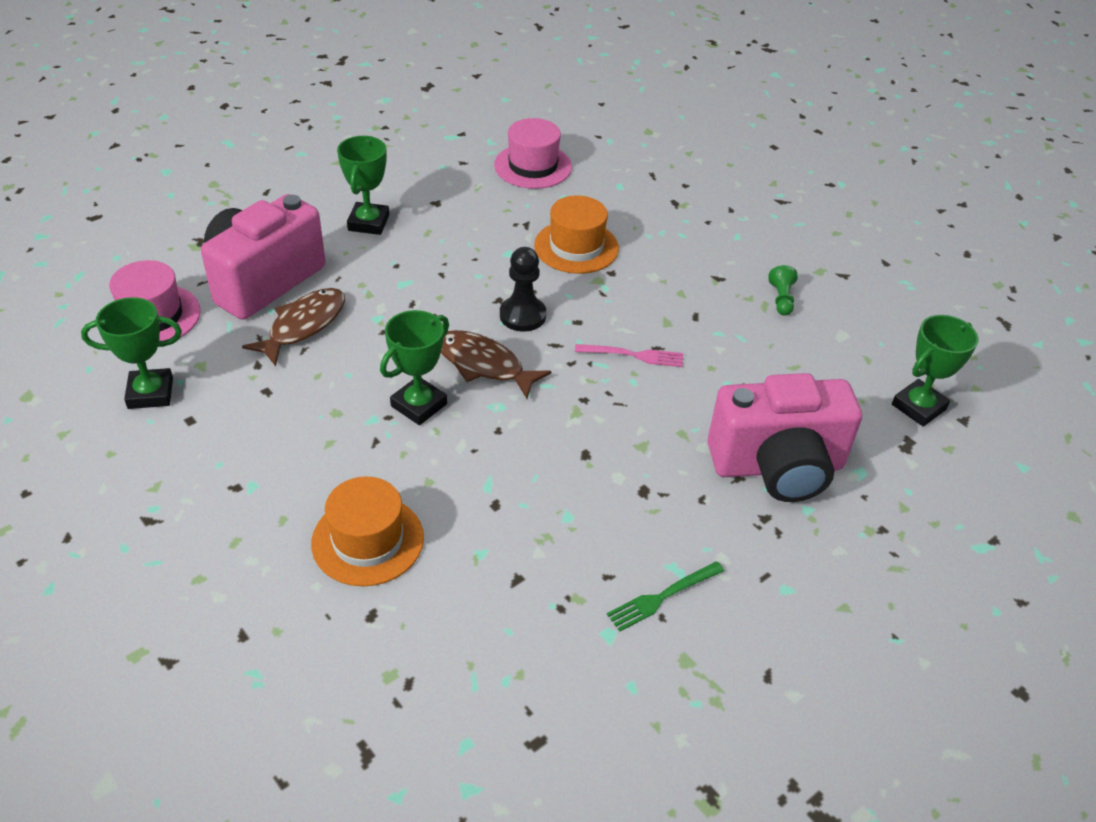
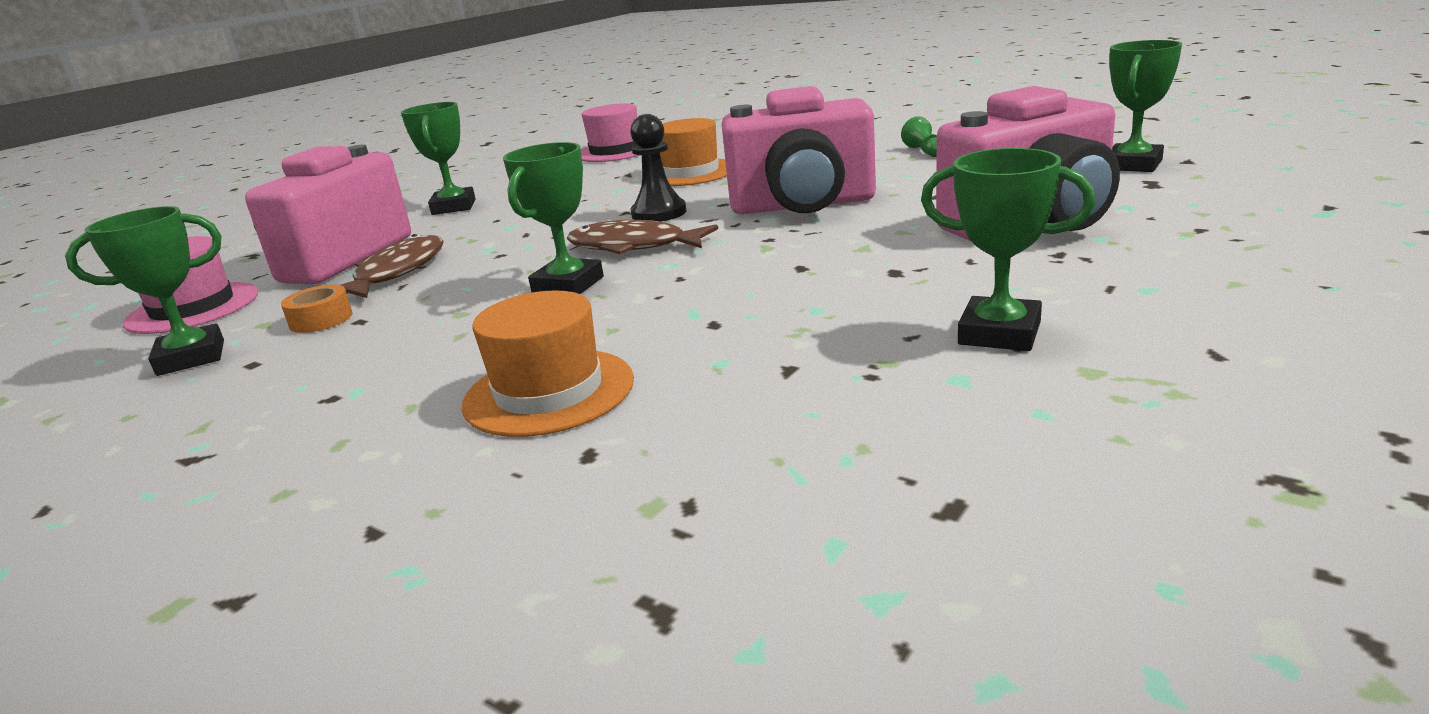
camera: 10 degrees left, 20 degrees down
pink fork [575,344,683,367] -> pink camera [722,86,876,214]
green fork [607,561,724,632] -> green trophy [921,148,1096,351]
none -> orange tape [281,285,353,333]

